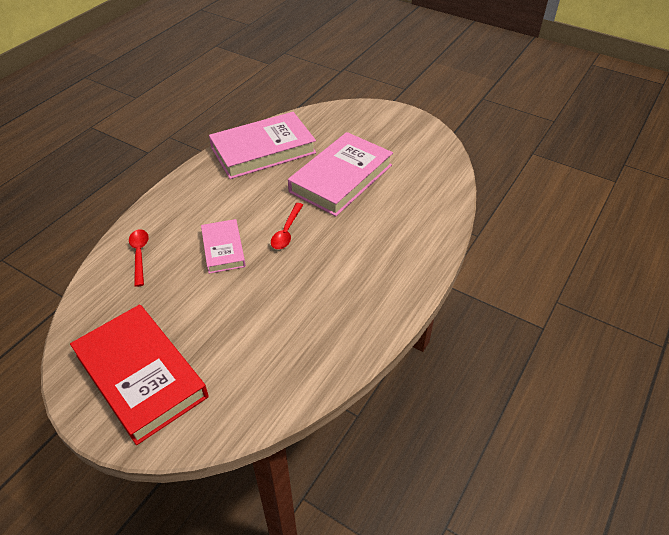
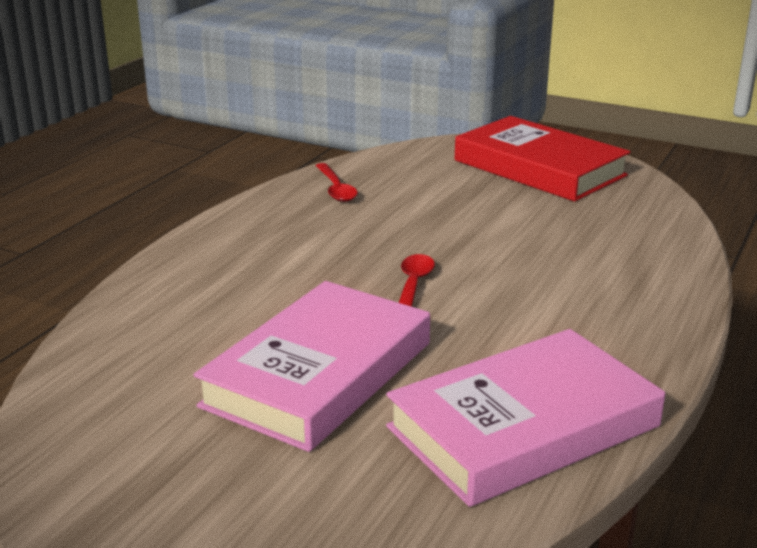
camera: 175 degrees right, 20 degrees down
red spoon [129,229,149,287] -> red spoon moved to [316,163,358,202]
pink book [201,219,246,274] -> none

